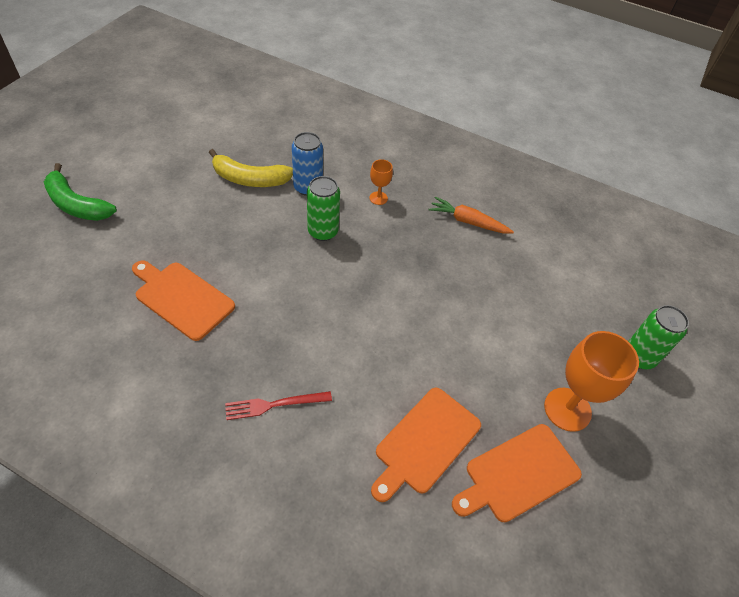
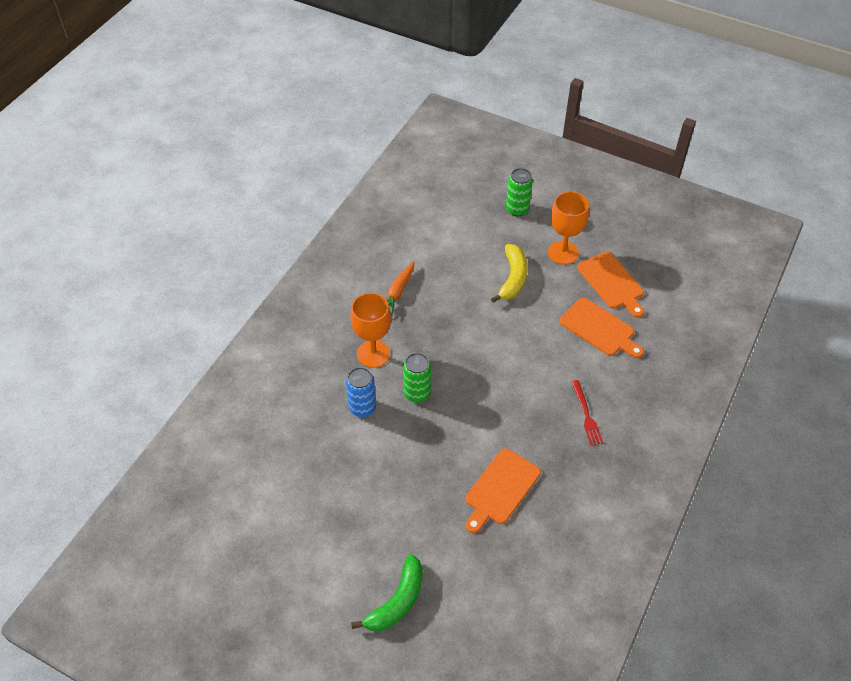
camera: 85 degrees left, 0 degrees up
yellow banana [209,149,293,187] -> yellow banana moved to [491,244,528,303]
orange goblet [370,159,393,205] -> orange goblet [350,293,391,368], size x2.01

